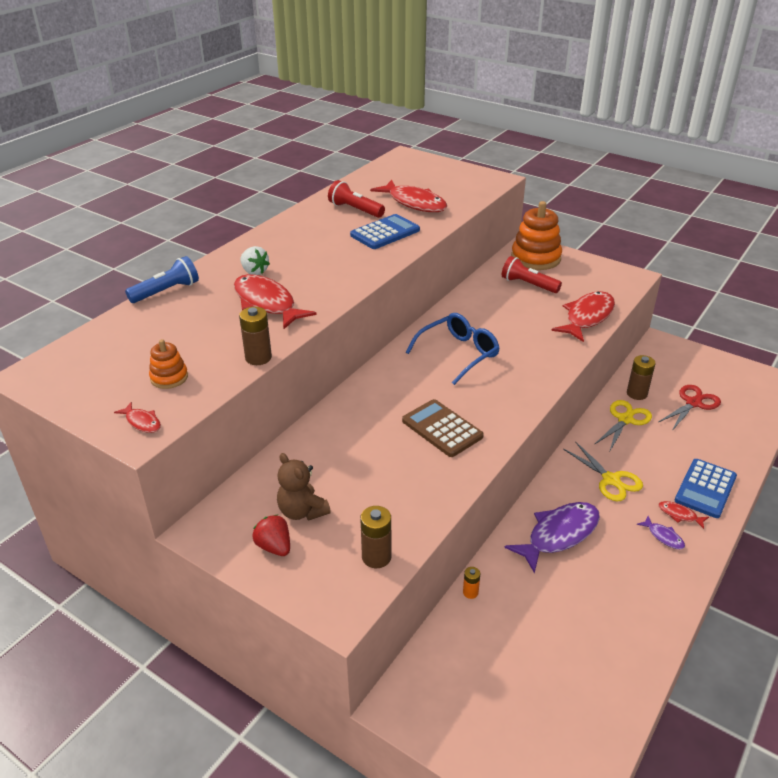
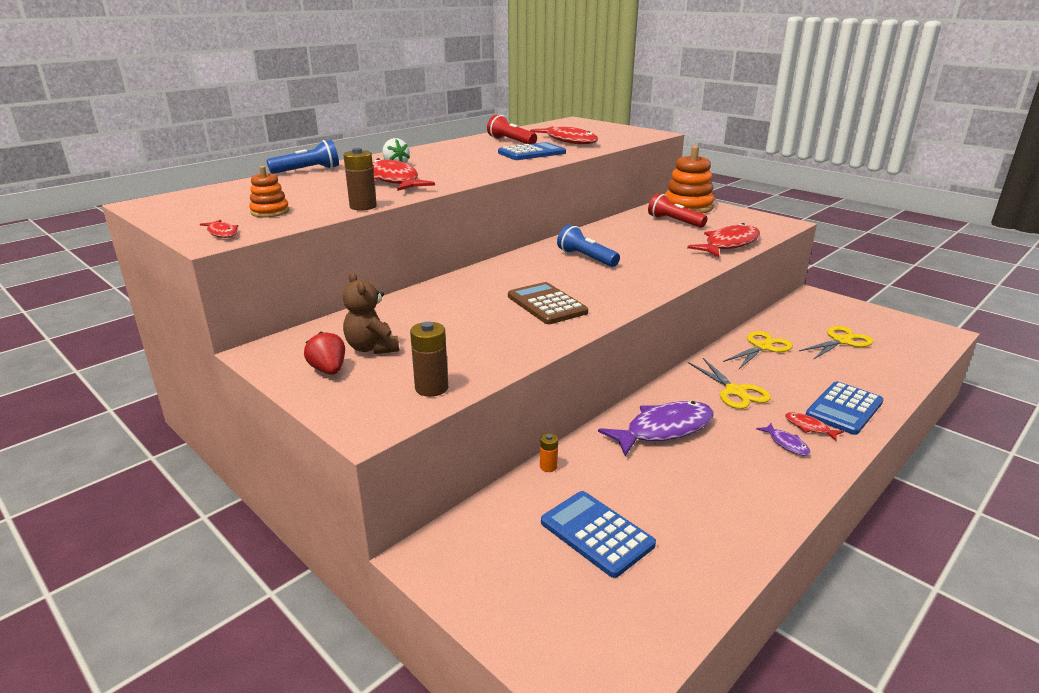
camera: 10 degrees right, 10 degrees down
blue glasses [406,313,499,385] -> blue flashlight [557,225,620,267]
brown battery [627,355,655,400] -> none
red scissors [659,385,721,431] -> yellow scissors [798,326,874,360]
none -> blue calculator [541,491,656,578]

